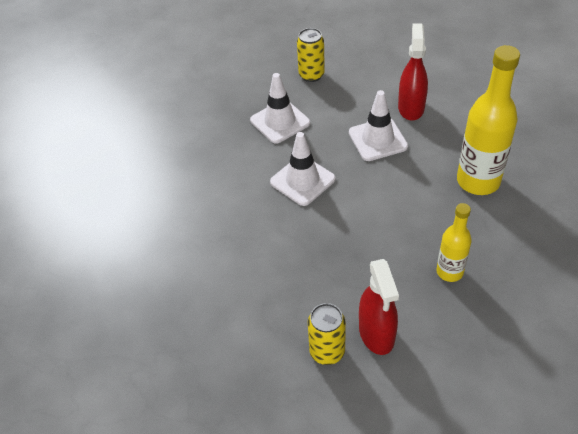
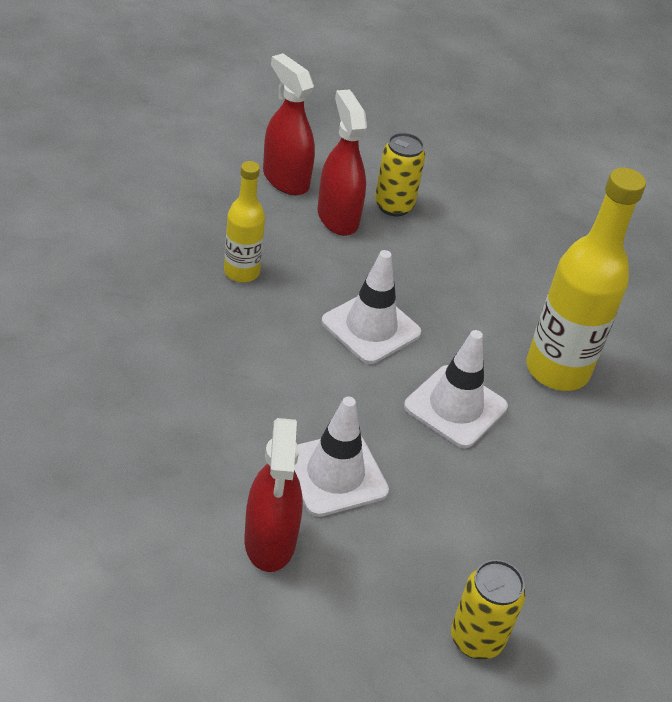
camera: 165 degrees right, 5 degrees down
white traffic cone [250,73,310,144] -> white traffic cone moved to [321,250,421,364]
yellow bottle [457,45,520,195] -> yellow bottle moved to [526,168,646,391]
none -> red spray bottle [263,53,315,195]

